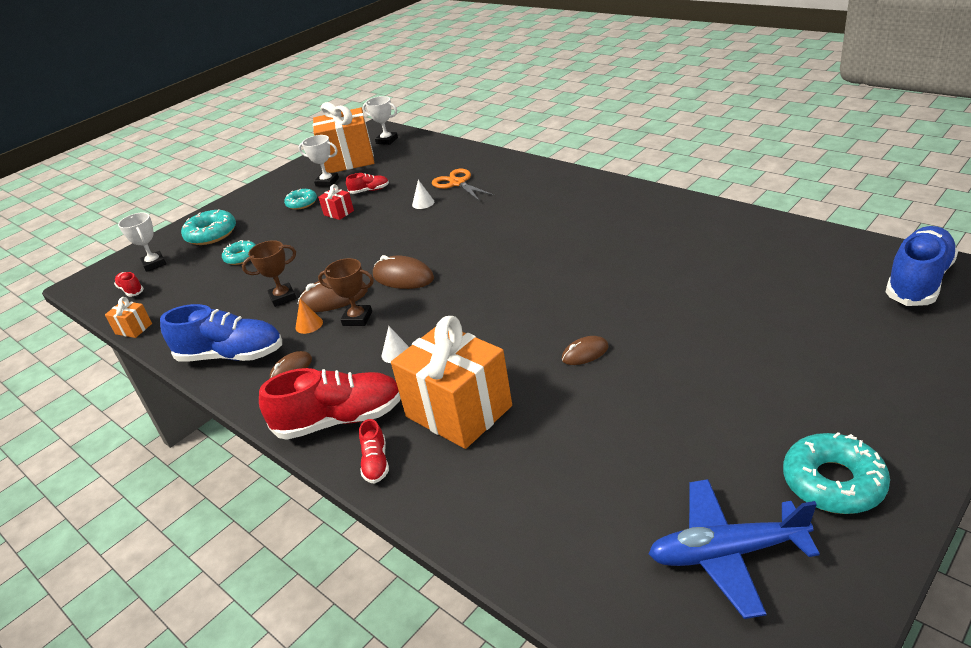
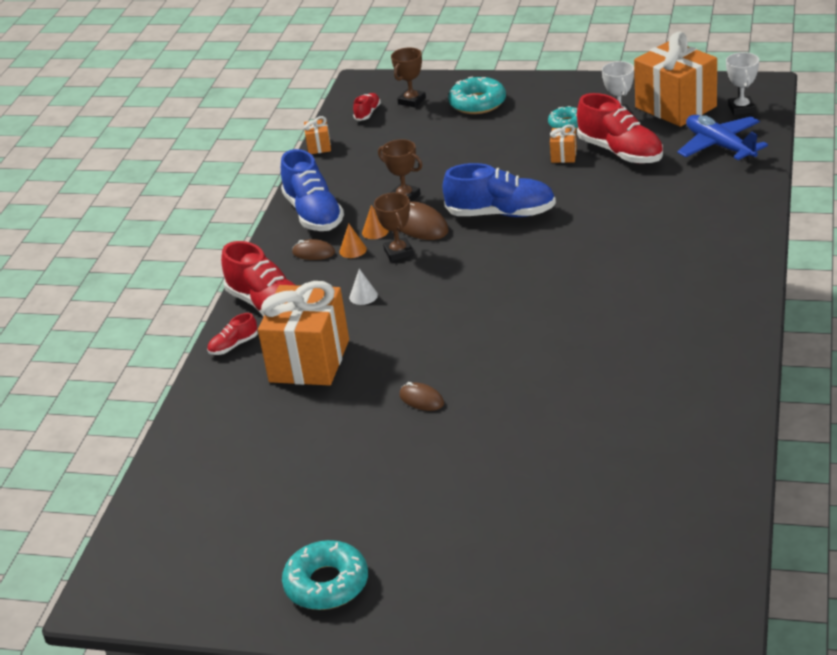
camera: 60 degrees right, 0 degrees up
white trophy [118,212,166,272] -> brown trophy [391,48,426,108]
turquoise donut [222,240,256,265] -> none
red gift [318,184,354,220] -> orange gift [550,125,577,163]
red shoe [346,173,389,194] -> red shoe [577,93,663,164], size x2.11
brown mouse [373,255,434,289] -> none
white cone [412,180,434,209] -> none
orange scissors [432,169,495,201] -> none
blue plane [649,479,820,619] -> blue plane moved to [677,115,768,162]
blue shoe [886,226,958,306] -> blue shoe moved to [442,163,556,217]
none -> orange cone [339,224,367,258]

